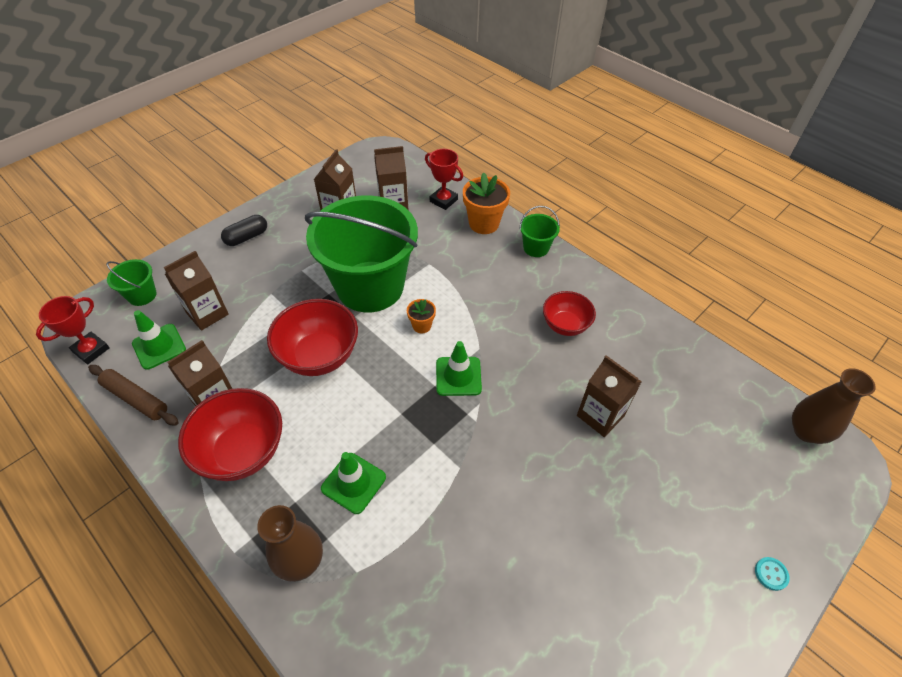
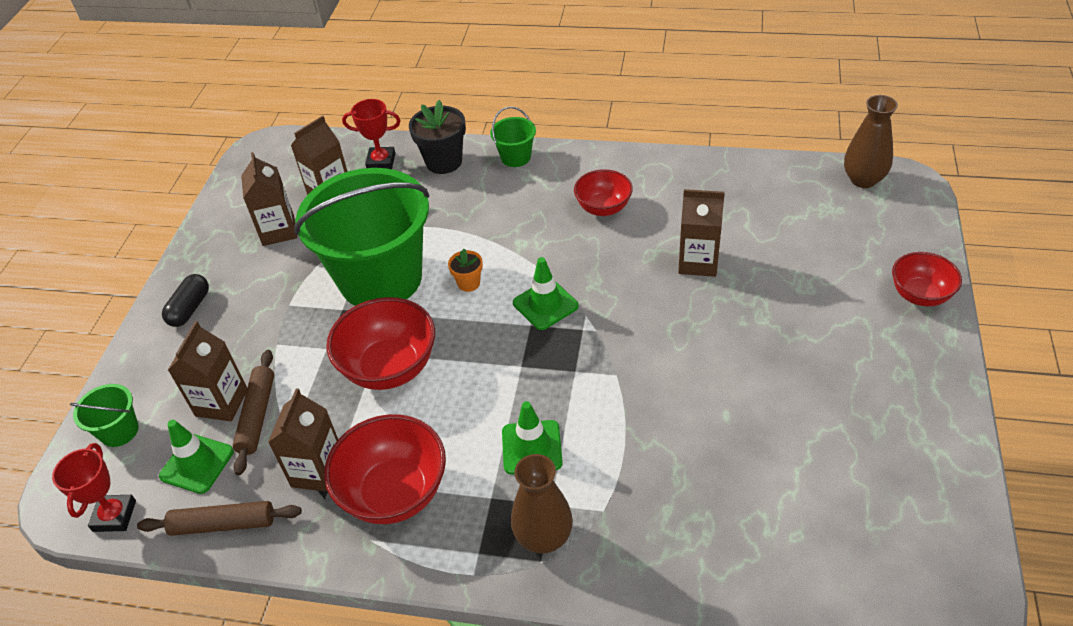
camera: 30 degrees left, 5 degrees down
orange flower pot [463,173,510,234] -> black flower pot [409,100,466,174]
turquoise button [755,557,790,591] -> red bowl [892,252,962,306]
none -> brown rolling pin [233,350,274,475]

